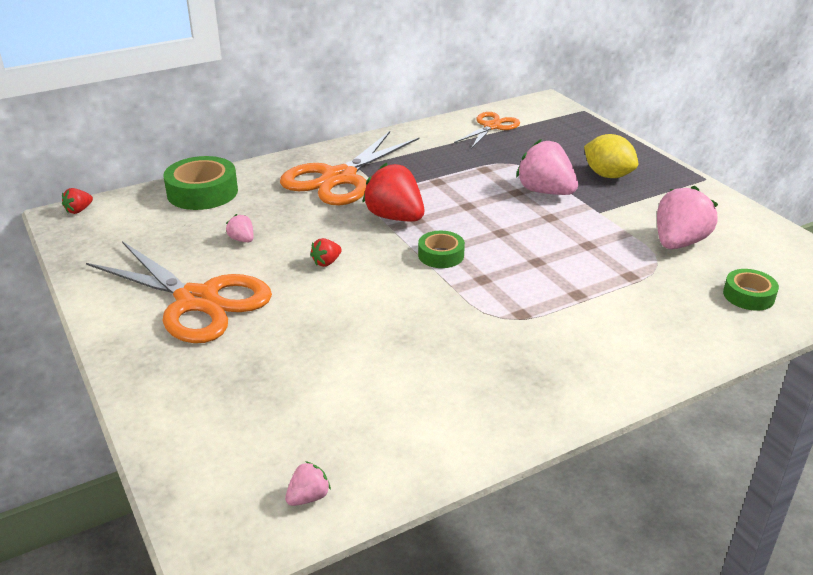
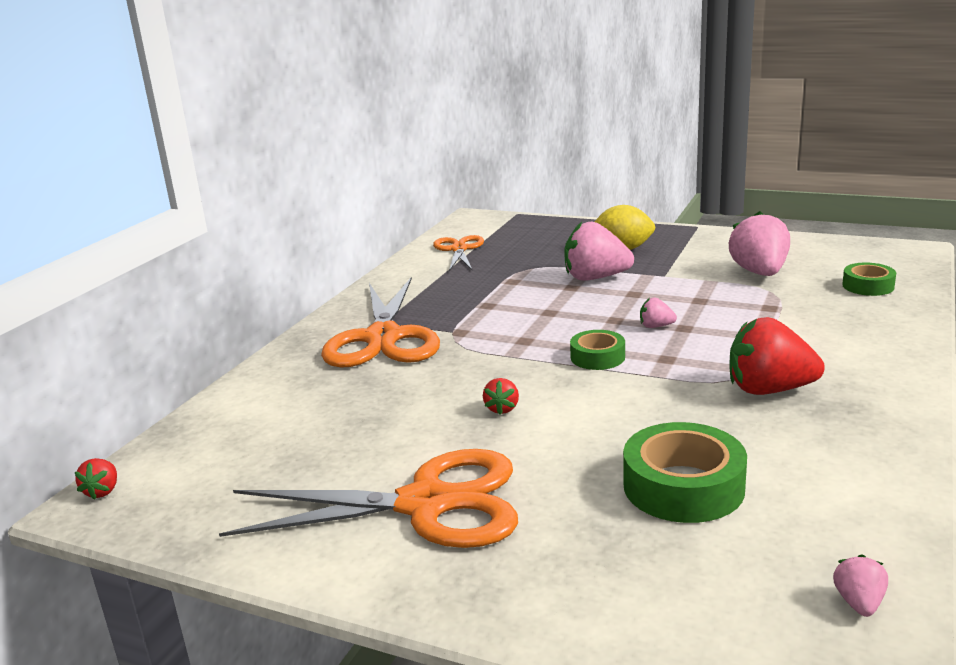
camera: 35 degrees left, 10 degrees down
green tape [163,156,238,210] -> green tape moved to [623,422,747,523]
pink strawberry [226,214,254,242] -> pink strawberry moved to [640,297,677,328]
red strawberry [362,163,424,221] -> red strawberry moved to [729,317,825,395]

